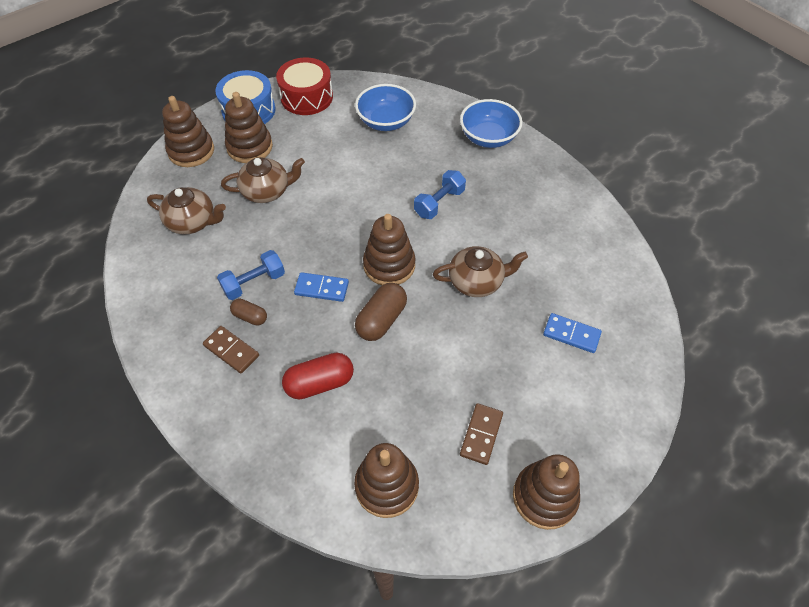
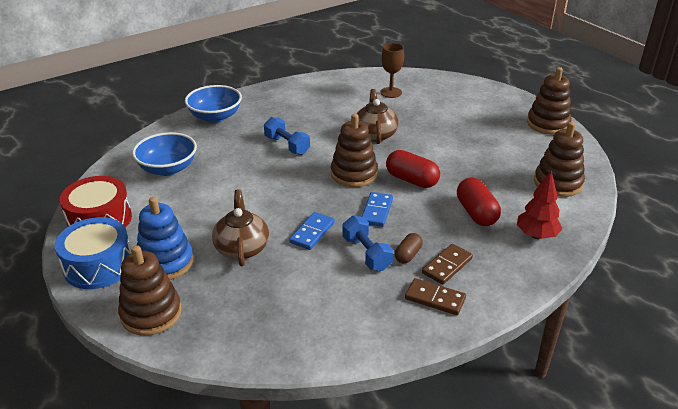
camera: 85 degrees left, 20 degrees down
brown teapot [147,187,226,234] -> none
brown stacking toy [225,92,273,163] -> blue stacking toy [137,197,194,280]
brown capsule [355,283,407,341] -> red capsule [386,150,440,188]
brown domino [460,403,503,465] -> brown domino moved to [405,278,466,315]
blue domino [543,313,602,353] -> blue domino moved to [289,212,335,250]
none -> brown goblet [380,43,404,98]
none -> red tree [517,171,562,239]

